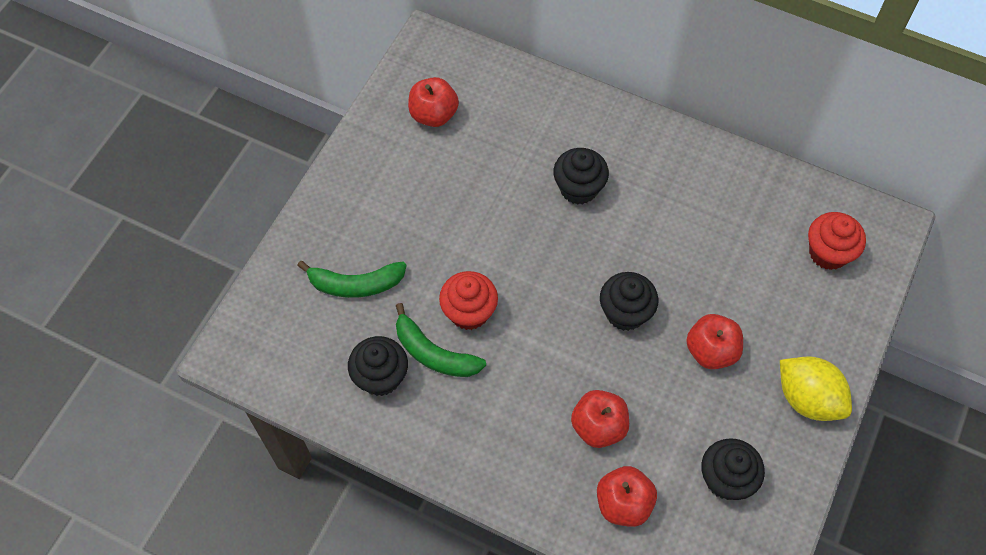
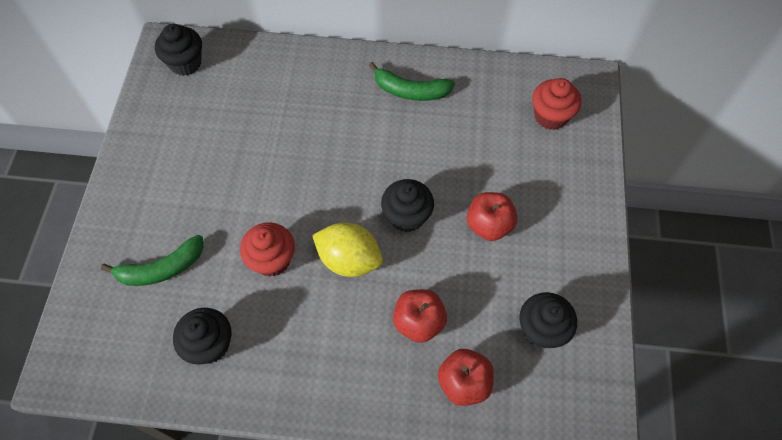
camera: 20 degrees left, 0 degrees up
green banana [396,303,486,377] -> green banana moved to [368,62,455,101]
red apple [408,77,459,127] -> none
black cupcake [553,148,609,205] -> black cupcake moved to [155,24,202,76]
yellow lemon [780,356,852,421] -> yellow lemon moved to [312,222,383,277]

